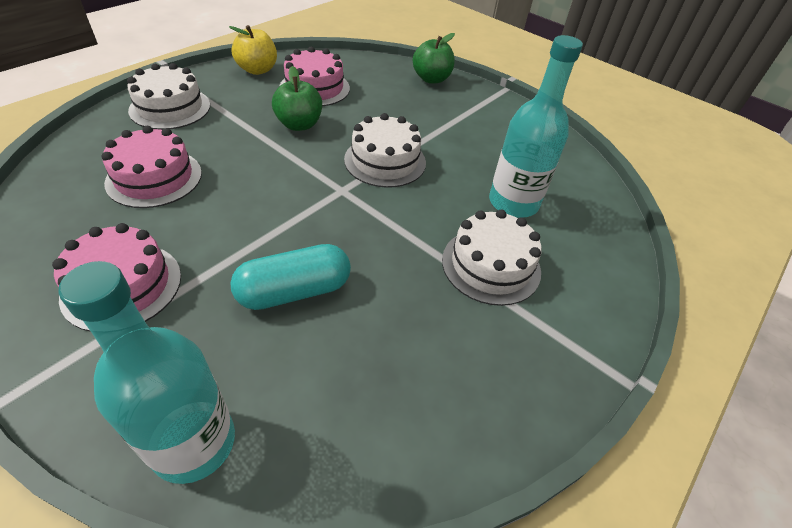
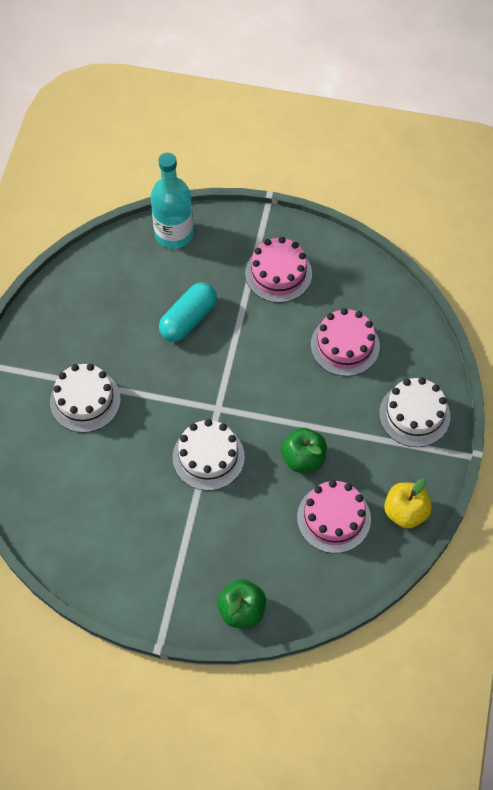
camera: 155 degrees right, 15 degrees up
turquoise bottle [489,35,583,218] -> none

